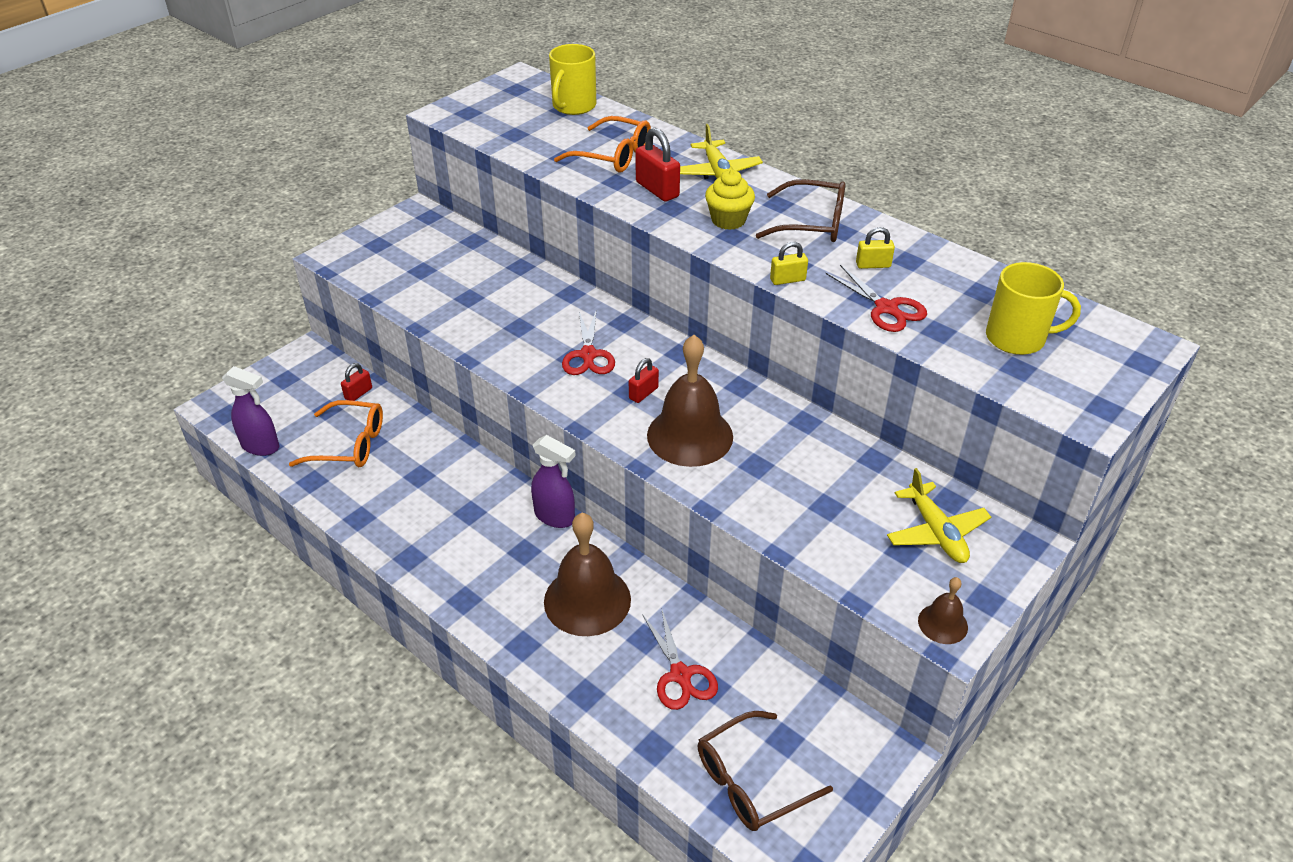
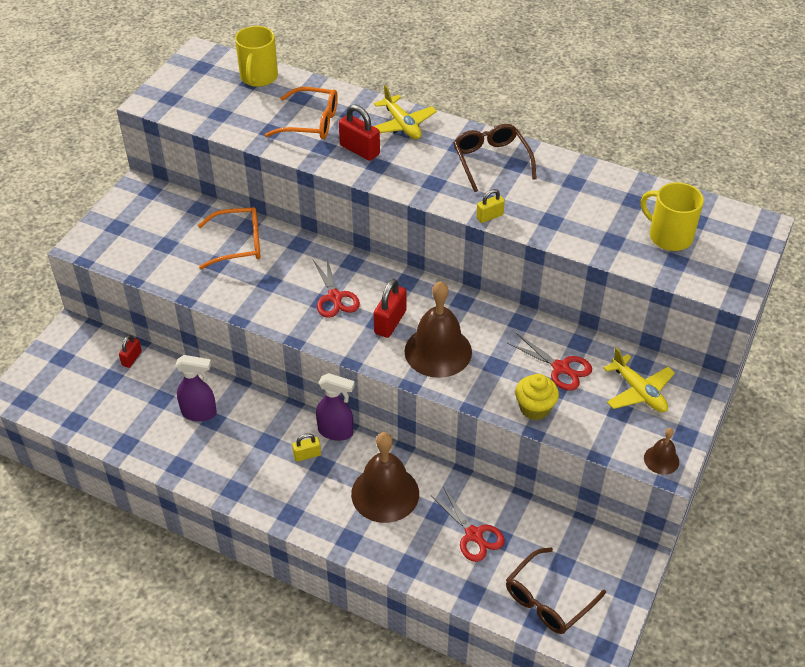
camera: 15 degrees left, 5 degrees up
purple spray bottle [222,366,279,456] -> purple spray bottle moved to [175,355,217,421]
orange glasses [289,400,383,467] -> orange glasses moved to [198,207,261,269]
red padlock [629,358,659,403] -> red padlock [374,279,407,338], size x1.63
yellow cupcake [705,170,755,230] -> yellow cupcake moved to [515,374,559,420]
brown glasses [756,179,845,242] -> brown glasses turned 105 degrees counterclockwise [453,124,537,192]
red scissors [825,265,927,332] -> red scissors moved to [507,333,592,391]
yellow padlock [856,227,895,269] -> yellow padlock moved to [292,433,321,462]
yellow mug [986,262,1081,355] -> yellow mug turned 135 degrees counterclockwise [641,182,704,251]

